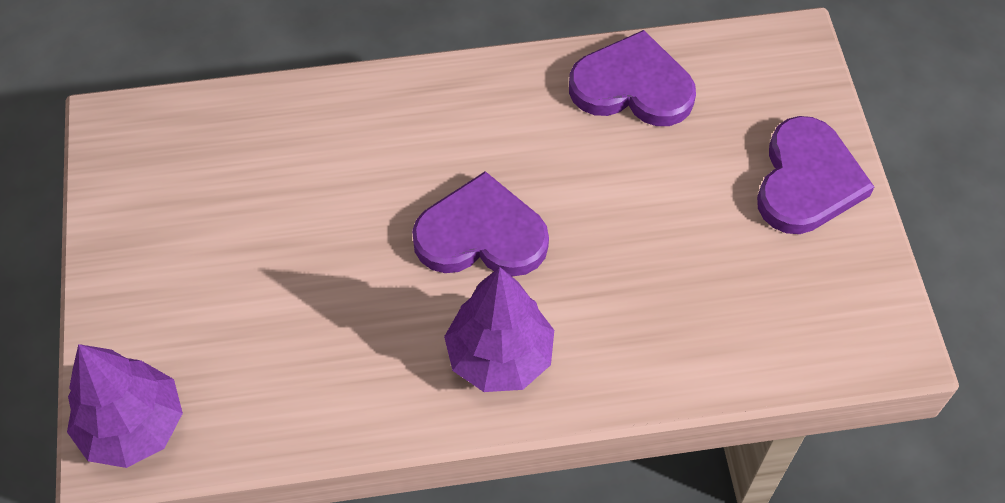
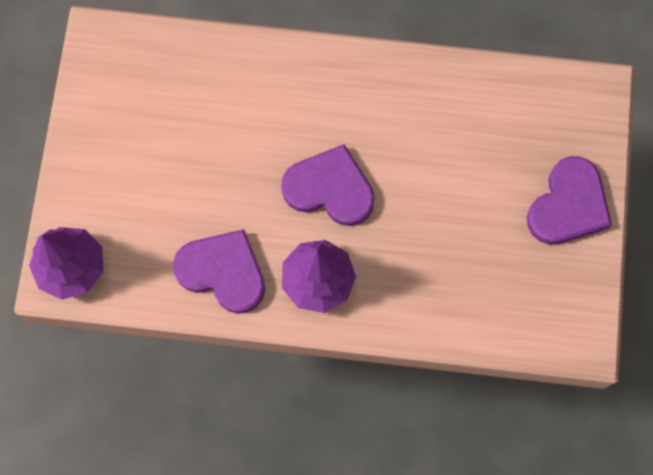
camera: 15 degrees right, 15 degrees up
purple heart [569,30,696,126] -> purple heart moved to [173,229,265,314]

